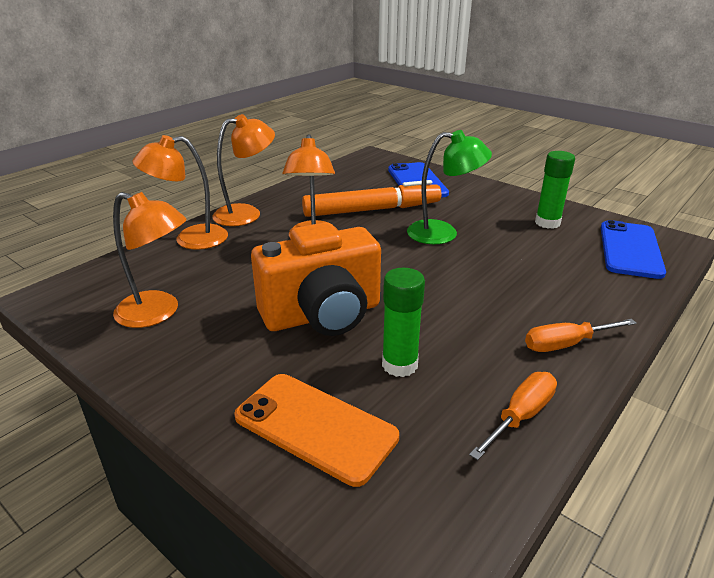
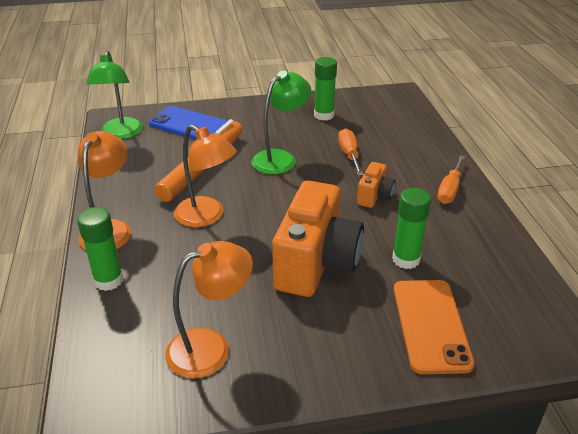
camera: 50 degrees left, 5 degrees up
orange lamp [132,135,228,250] -> green glue stick [77,207,123,291]
orange phone [234,374,399,487] -> orange phone turned 75 degrees counterclockwise [394,280,475,374]
orange screwdriver [469,372,557,460] -> orange screwdriver moved to [338,128,363,176]
blue phone [601,220,666,279] -> none
none -> green lamp [86,51,143,139]
none -> orange camera [357,162,395,208]

